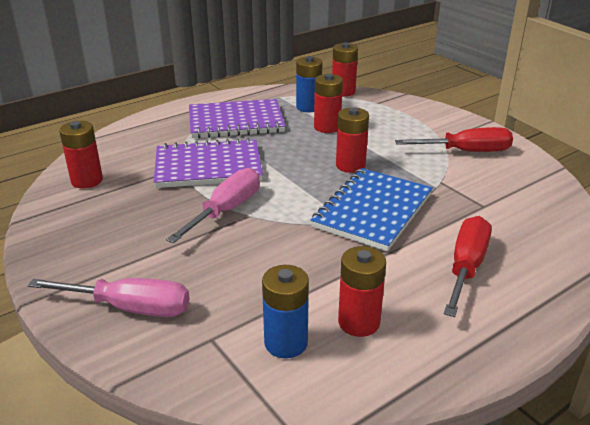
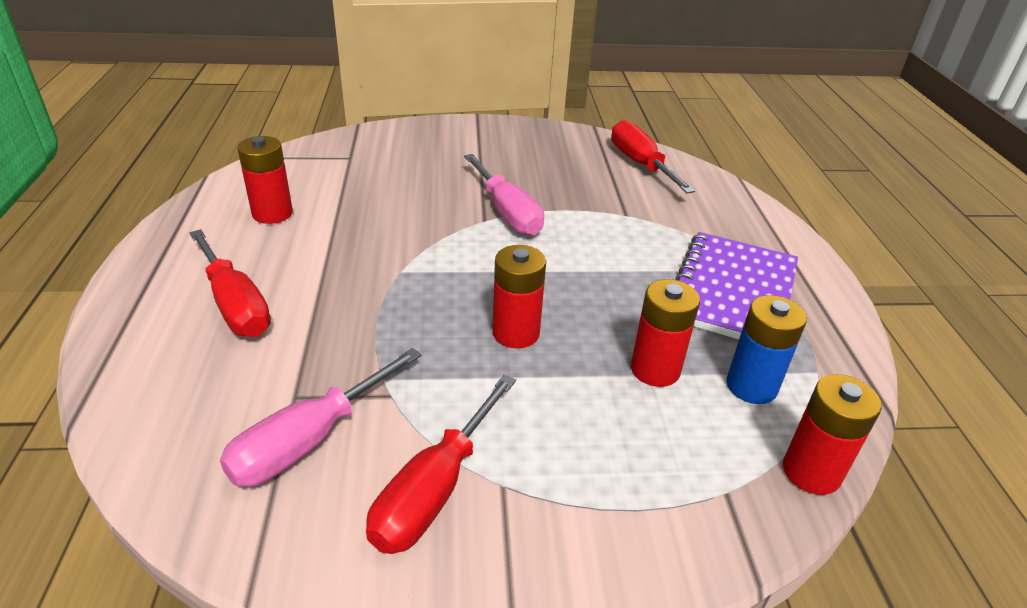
camera: 120 degrees right, 5 degrees up
pink screwdriver [27,278,190,317] -> pink screwdriver moved to [220,348,422,487]
red battery [59,121,103,189] -> red screwdriver [611,120,695,194]
purple notebook [154,138,263,188] -> none
blue battery [262,265,309,358] -> none
blue notebook [311,168,433,251] -> none

